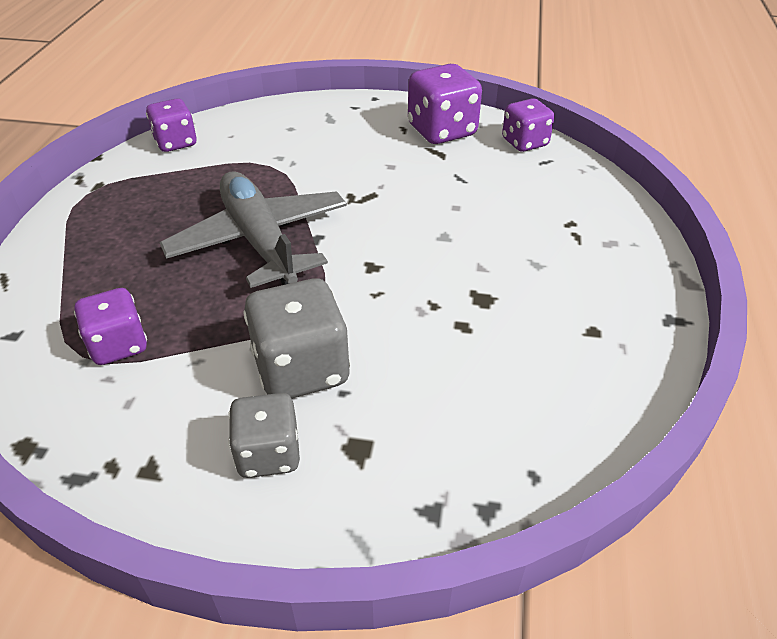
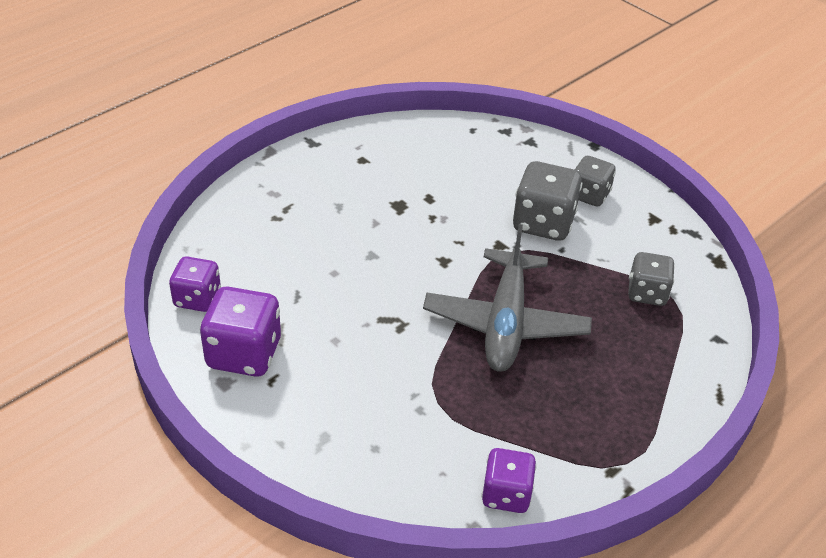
camera: 145 degrees left, 0 degrees up
purple dice [74,288,147,365] -> grey dice [628,252,675,306]

